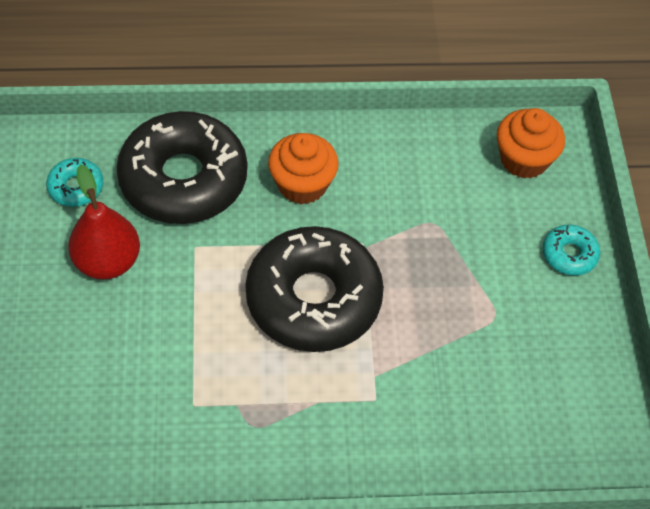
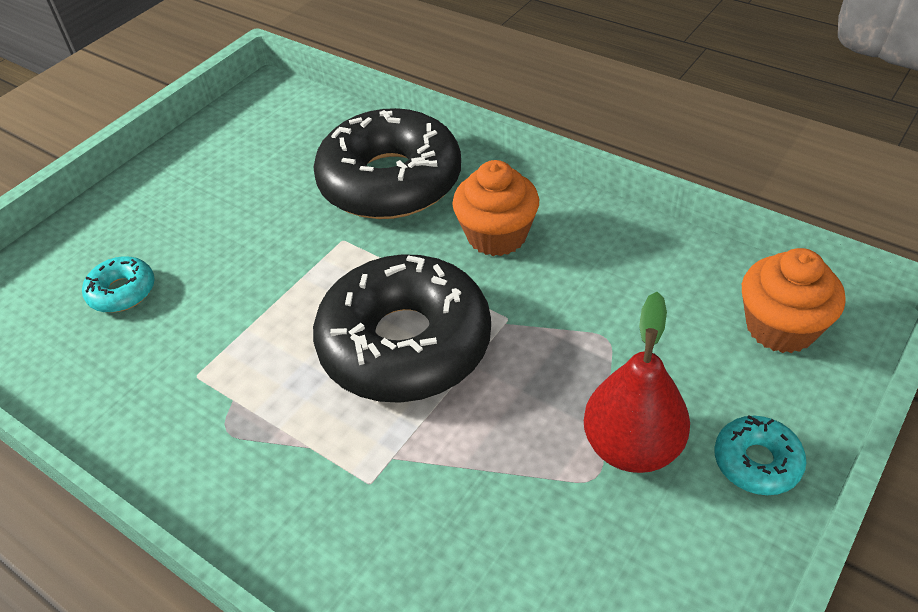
camera: 45 degrees right, 10 degrees down
turquoise donut [46,158,103,207] -> turquoise donut moved to [82,257,155,313]
red pear [68,164,140,279] -> red pear moved to [584,292,690,473]

